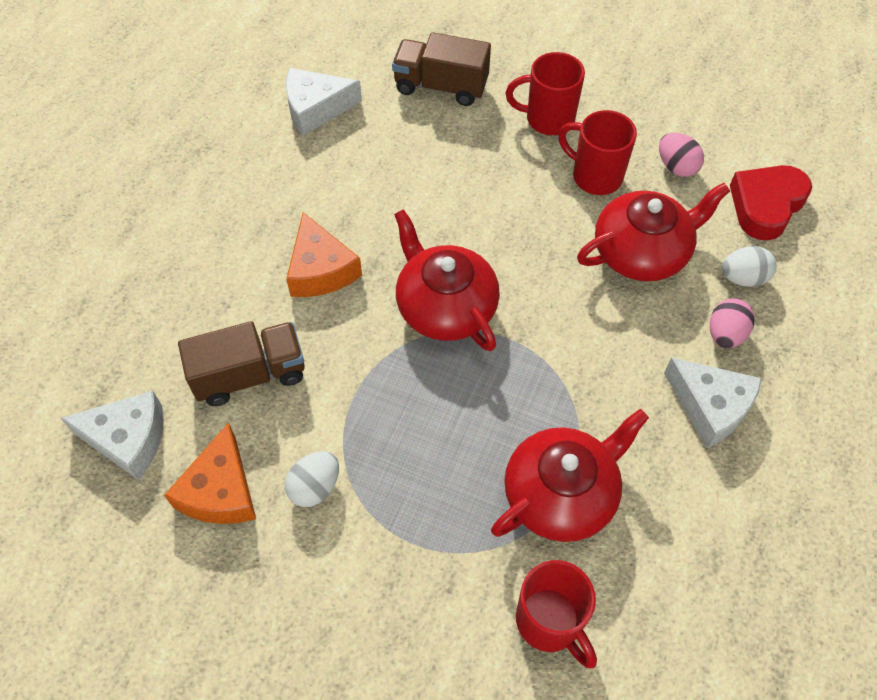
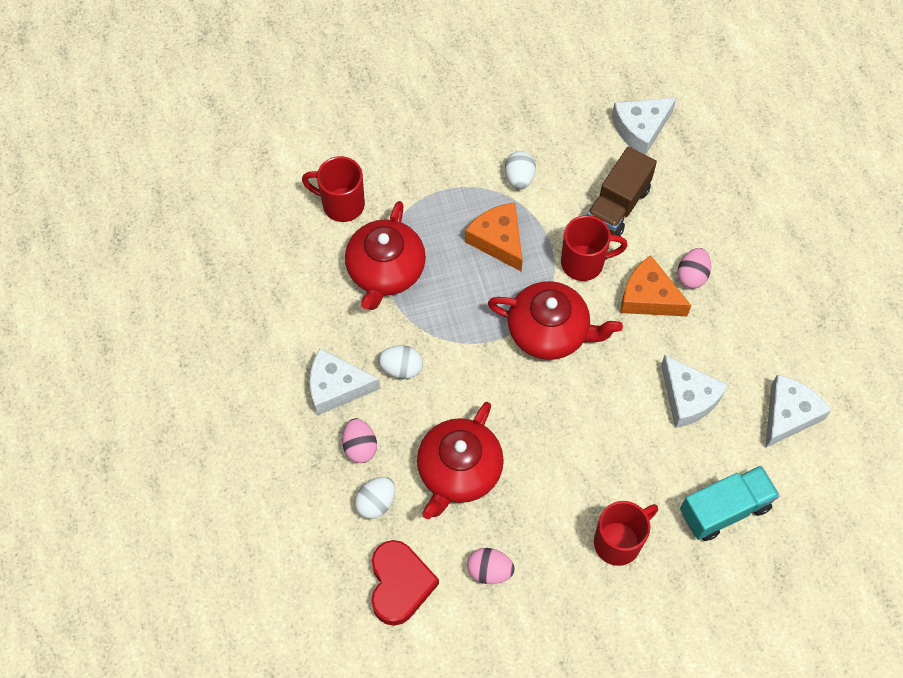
camera: 140 degrees right, 5 degrees up
orange cheese [164,422,256,524] -> orange cheese moved to [465,203,523,271]
brown truck [392,32,491,106] -> turquoise truck [680,466,780,541]
red mug [558,110,637,195] -> red mug moved to [561,215,628,281]
none -> white egg [378,345,423,379]
none -> white cheese [661,355,728,428]
none -> pink egg [677,248,711,289]

